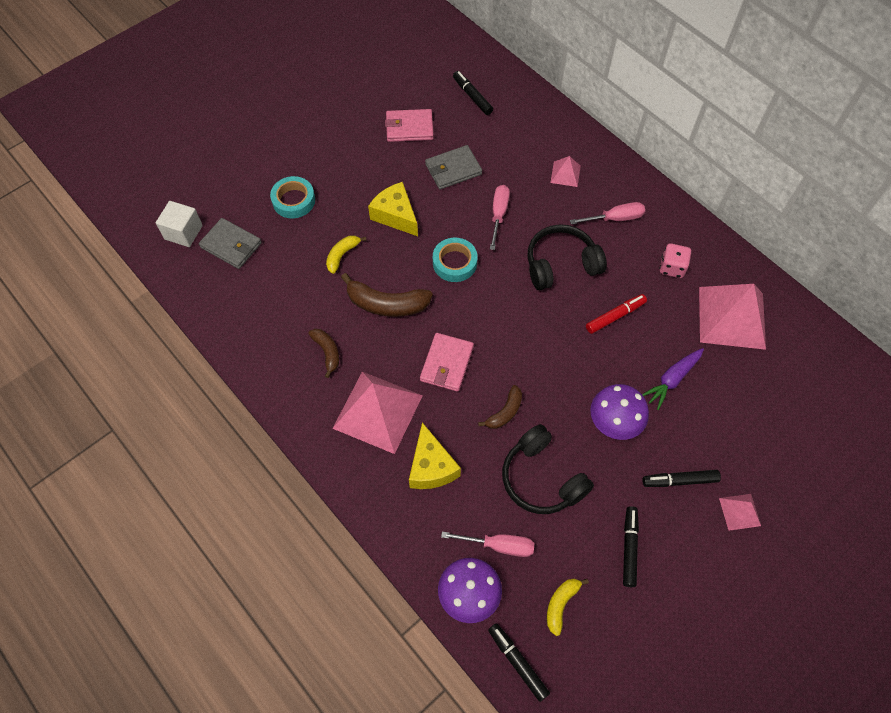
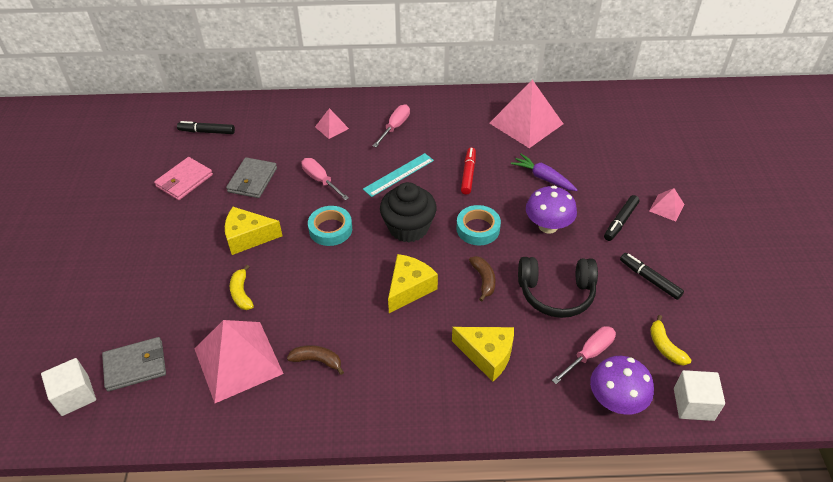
camera: 50 degrees left, 15 degrees down
turquoise tape [270,176,315,218] -> turquoise tape moved to [456,205,501,245]
pink pyramid [332,372,423,454] -> pink pyramid moved to [194,320,284,403]
brown banana [341,273,433,317] -> none
pink wallet [420,333,474,392] -> yellow cheese [388,254,438,313]
black marker [488,623,550,702] -> white cube [674,370,725,421]
black headphones [527,224,607,290] -> turquoise ruler [363,153,434,197]
purple carrot [642,348,704,410] -> purple carrot turned 135 degrees clockwise [511,154,577,191]
pink dice [659,243,691,278] -> none
none -> black cupcake [380,182,437,242]

